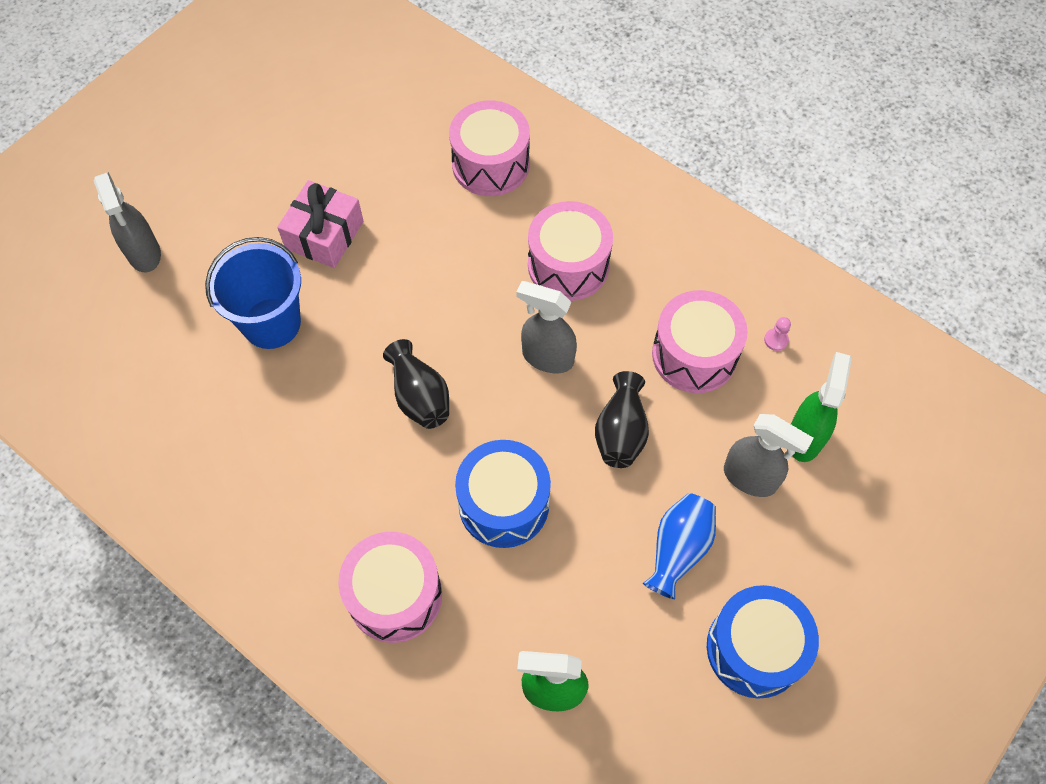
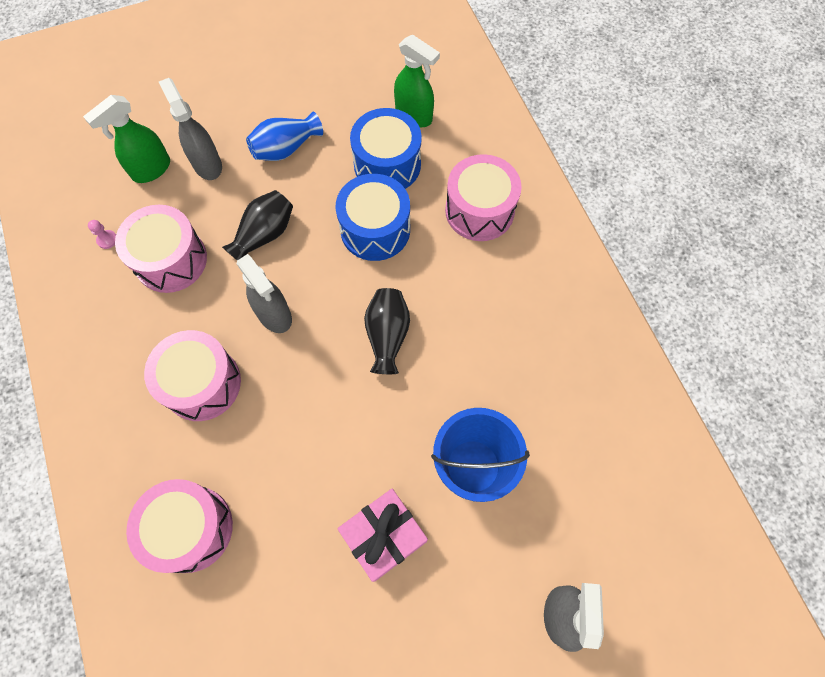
camera: 150 degrees left, 5 degrees up
blue drum [707,585,819,699] -> blue drum moved to [350,108,422,189]

